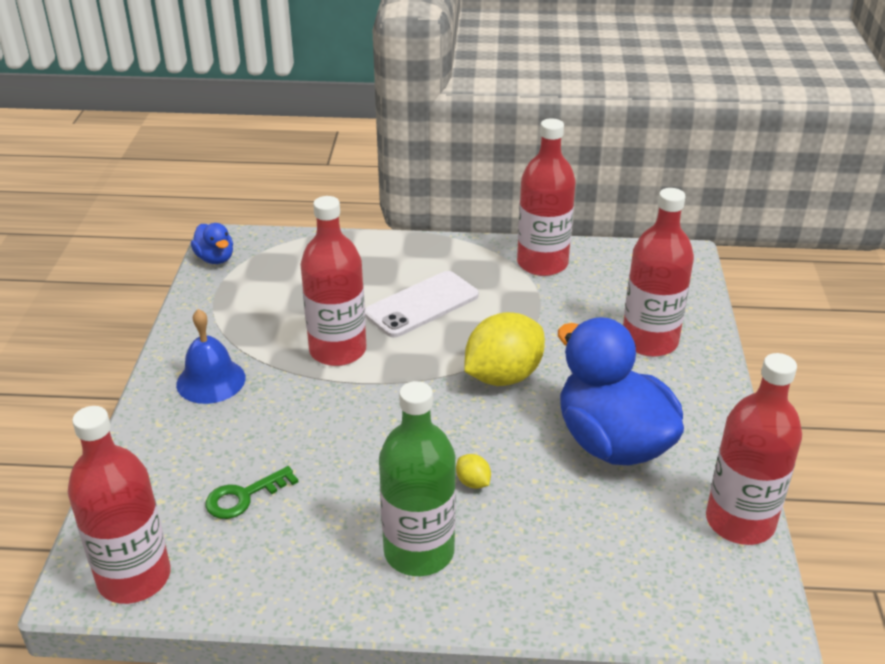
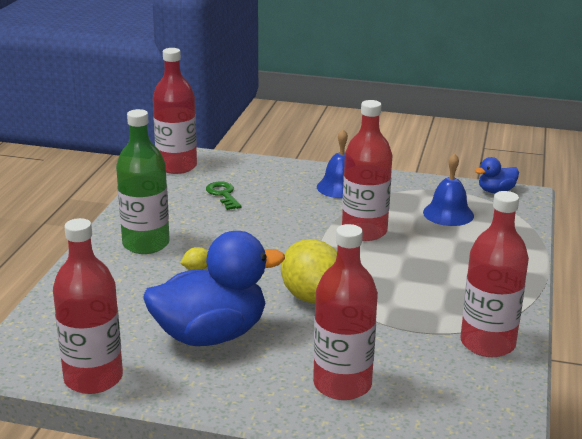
camera: 100 degrees right, 10 degrees down
white phone [365,271,479,337] -> none
none -> blue bell [423,153,474,226]

